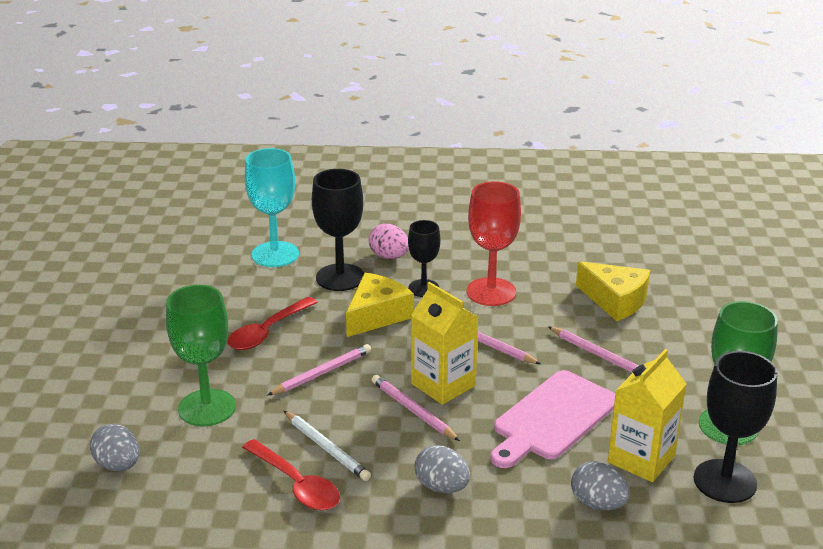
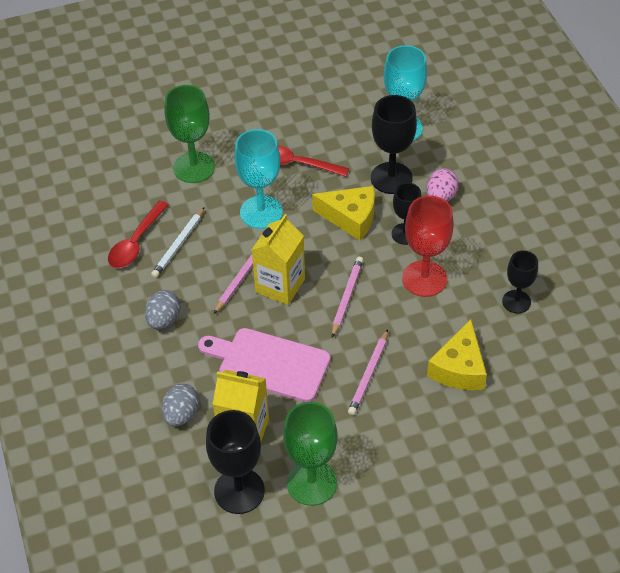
camera: 70 degrees right, 20 degrees up
grey egg [90,424,139,471] -> none
pink pencil [267,344,371,395] -> turquoise goblet [234,129,283,229]
none -> black goblet [502,250,538,313]

